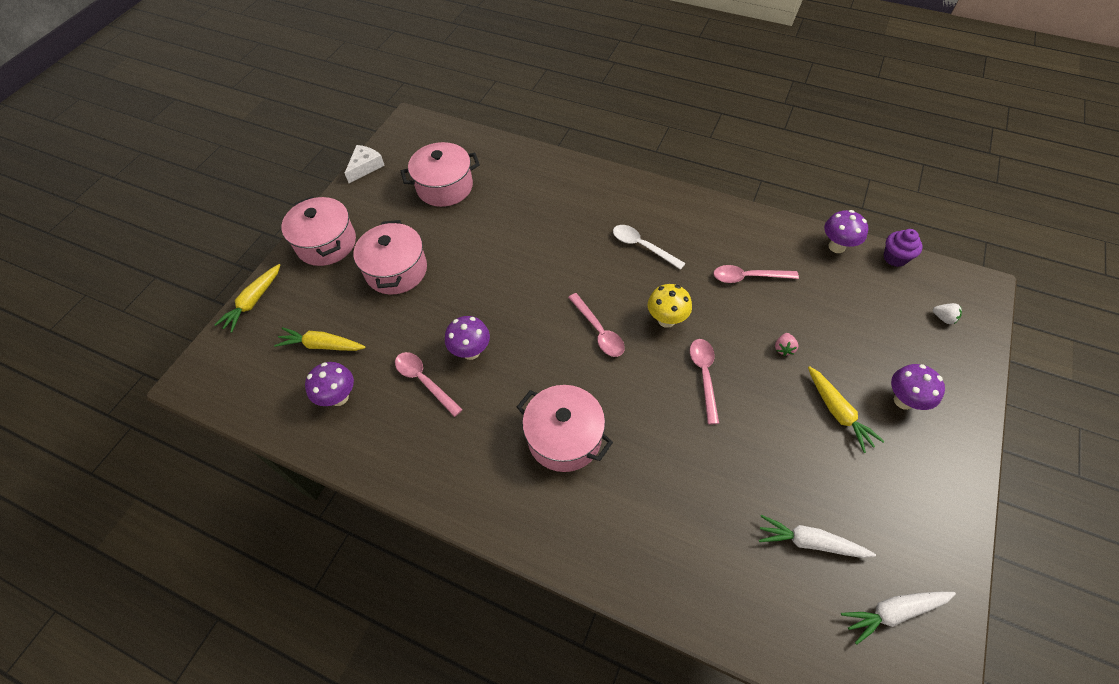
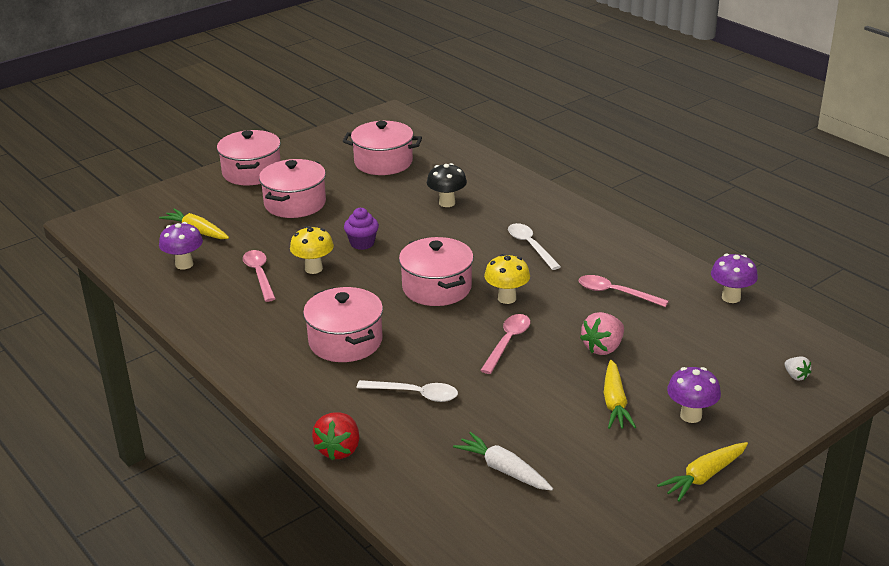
camera: 25 degrees right, 25 degrees down
yellow carrot [214,264,280,333] -> yellow carrot moved to [657,442,748,502]
white cheese [345,145,385,183] -> none
purple mushroom [445,316,490,360] -> yellow mushroom [290,226,334,274]
pink spoon [568,293,625,357] -> pink pot [399,237,474,306]
pink strawberry [775,333,798,356] -> pink strawberry [580,312,624,355], size x1.82
white carrot [841,591,956,645] -> none
purple cupcake [883,229,923,267] -> purple cupcake moved to [344,208,379,250]
none -> red strawberry [312,413,360,460]
none -> white spoon [356,380,458,402]
none -> black mushroom [427,163,467,207]

